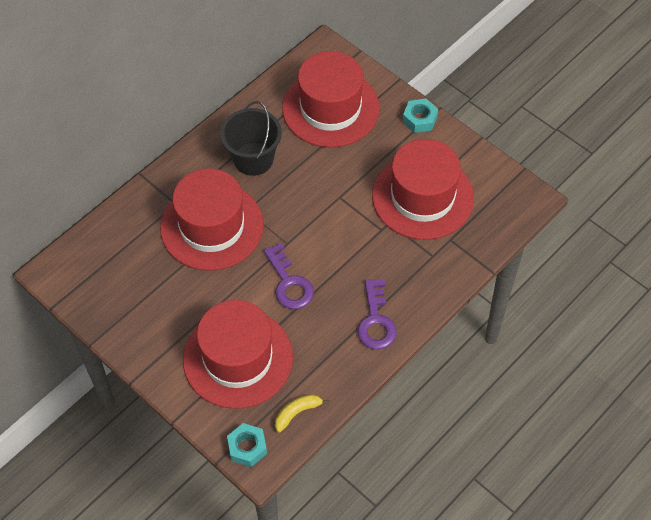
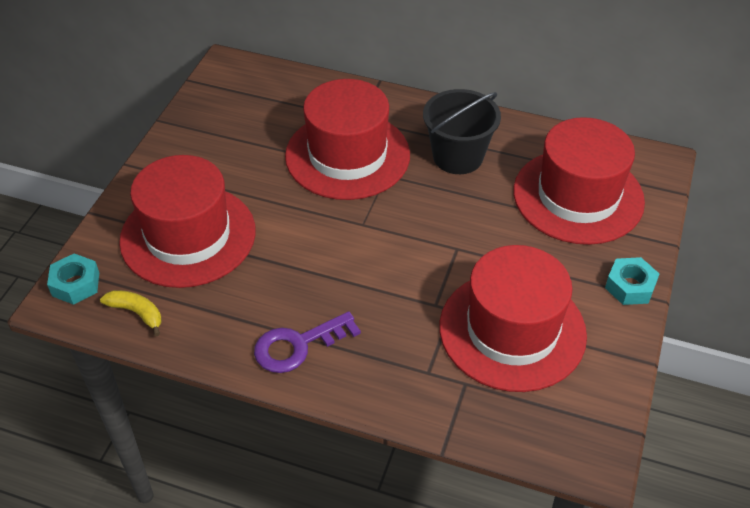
camera: 65 degrees right, 10 degrees down
purple key [263,243,314,309] -> none

